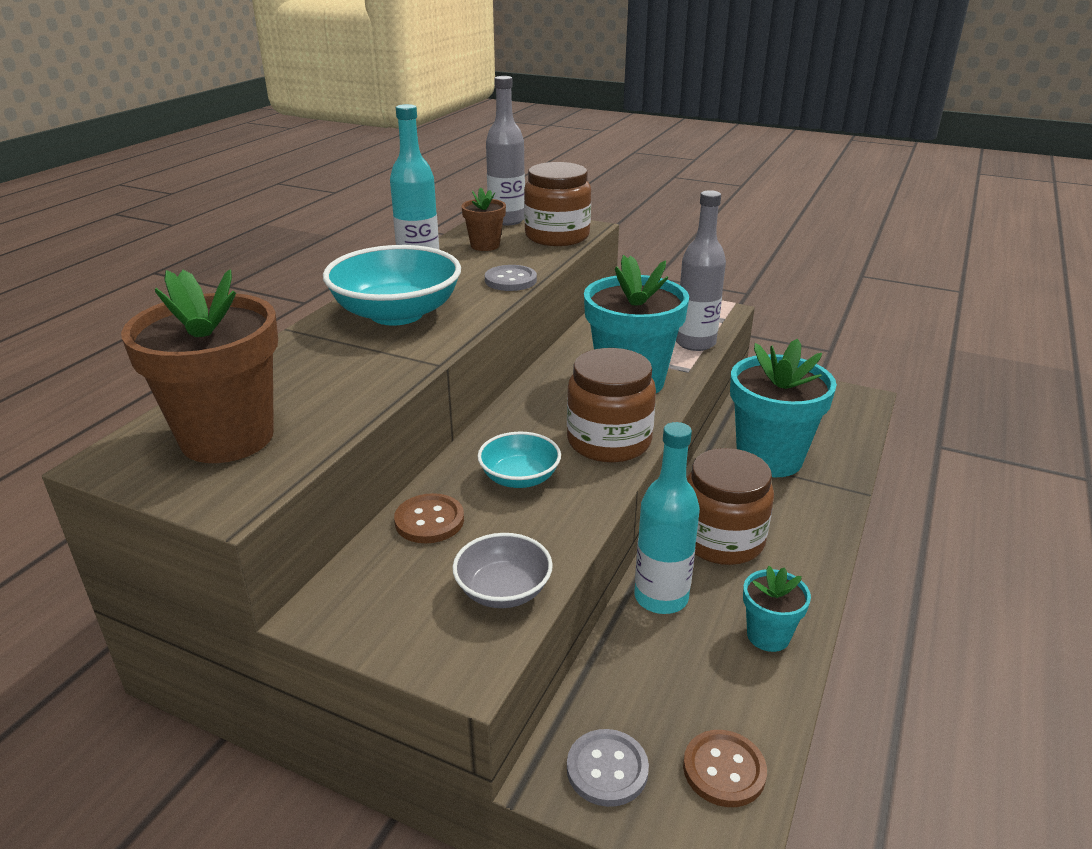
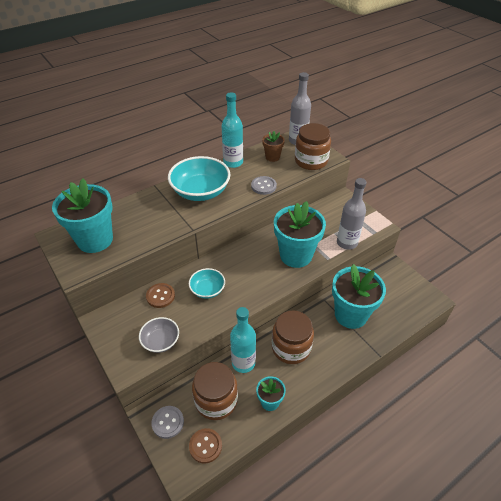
camera: 30 degrees right, 15 degrees up
brown flower pot [121,269,278,463] -> turquoise flower pot [52,179,113,253]
brown jar [567,348,656,463] -> brown jar moved to [192,362,238,420]

